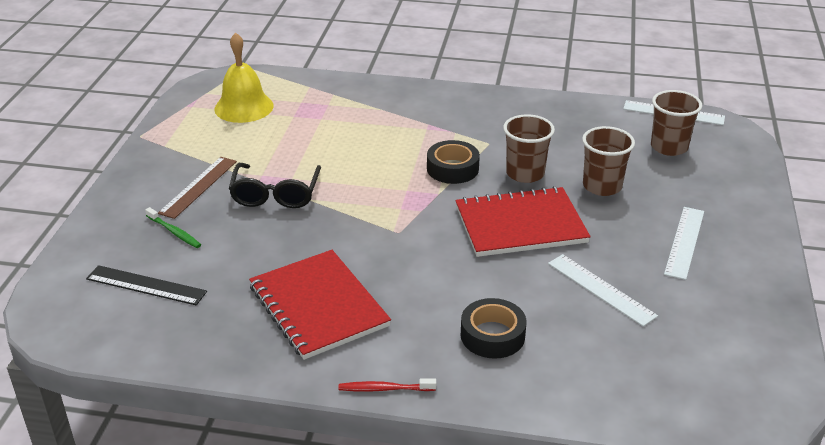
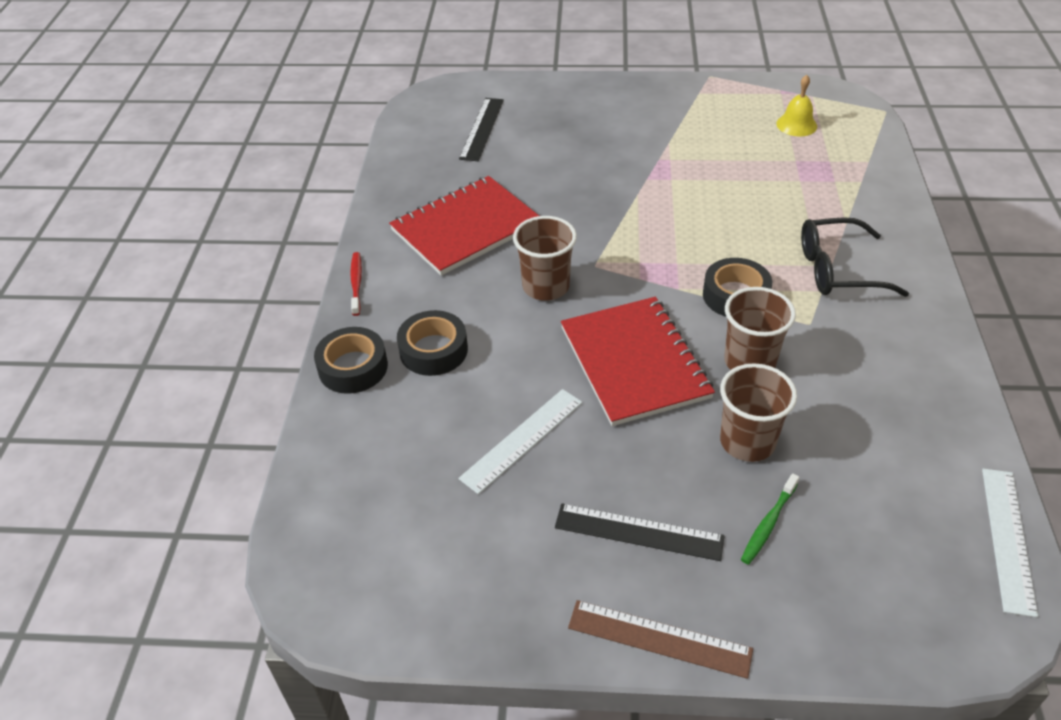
camera: 85 degrees right, 10 degrees up
green toothbrush [145,207,201,248] -> green toothbrush moved to [741,473,799,565]
brown ruler [158,157,237,219] -> brown ruler moved to [568,600,753,679]
yellow bell [214,32,274,123] -> yellow bell [776,75,817,136], size x0.60
black glasses [229,163,321,208] -> black glasses moved to [801,217,909,297]
brown cup [651,90,702,156] -> brown cup moved to [513,216,577,301]
white ruler [664,207,704,280] -> black ruler [555,503,725,561]
none -> black tape [314,327,388,394]

